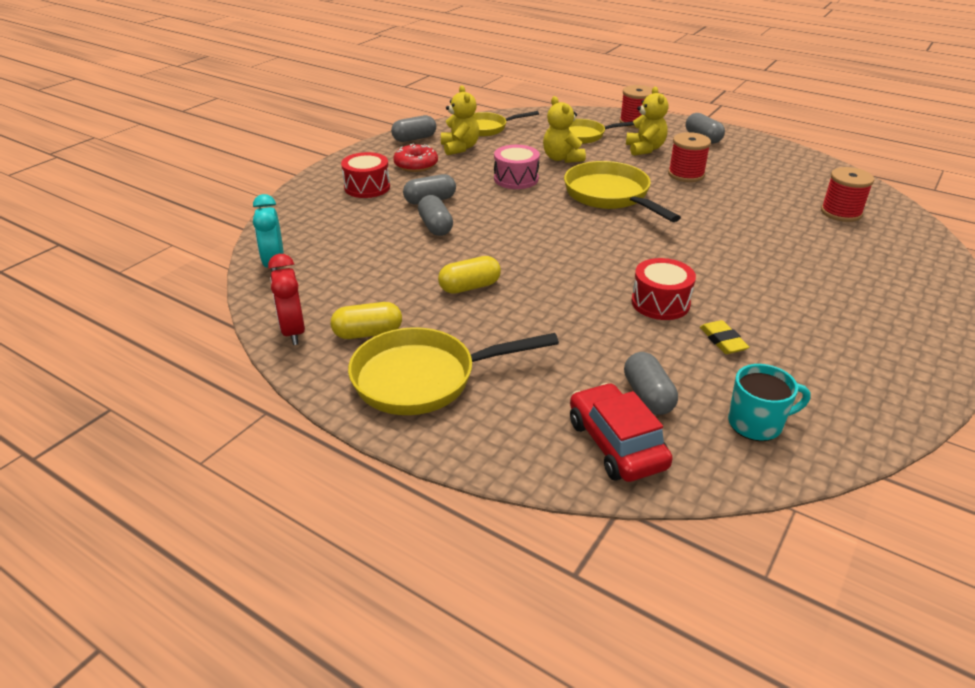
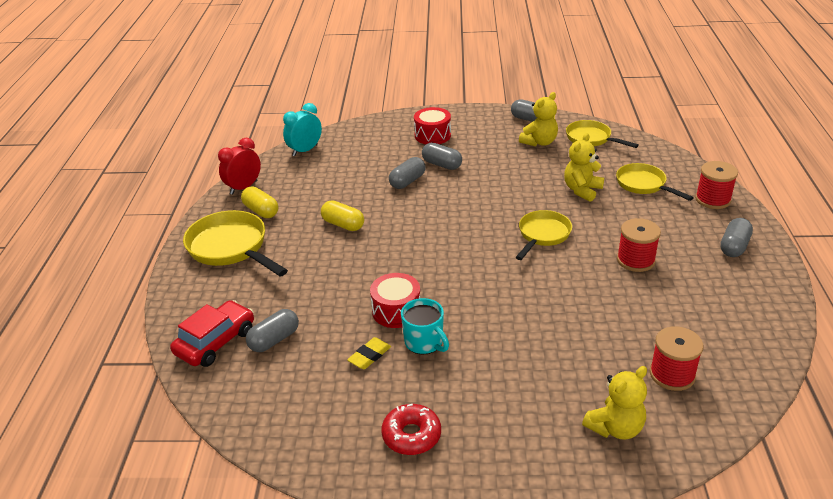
camera: 60 degrees right, 0 degrees up
red donut [393,143,438,172] -> red donut moved to [381,404,441,455]
pink drum [494,145,540,189] -> none
yellow pan [564,161,681,222] -> yellow pan [516,210,572,260], size x0.65
yellow teddy bear [626,87,669,156] -> yellow teddy bear moved to [582,366,647,439]
turquoise mug [728,364,811,441] -> turquoise mug moved to [401,298,449,355]

